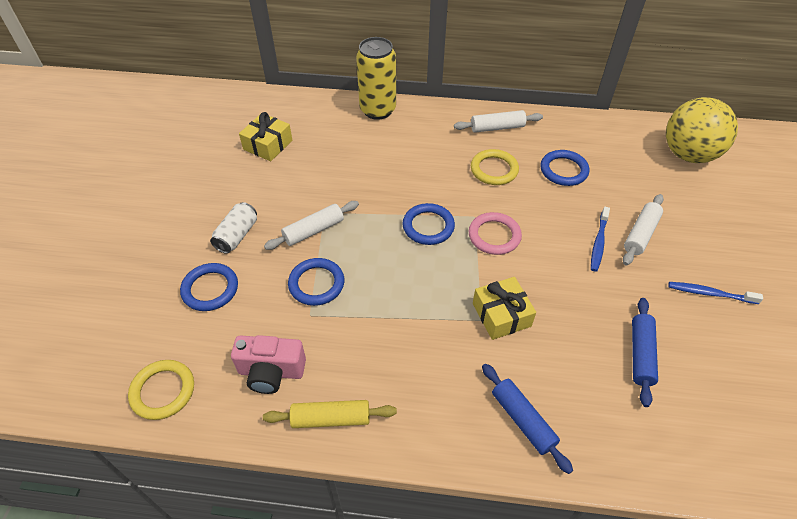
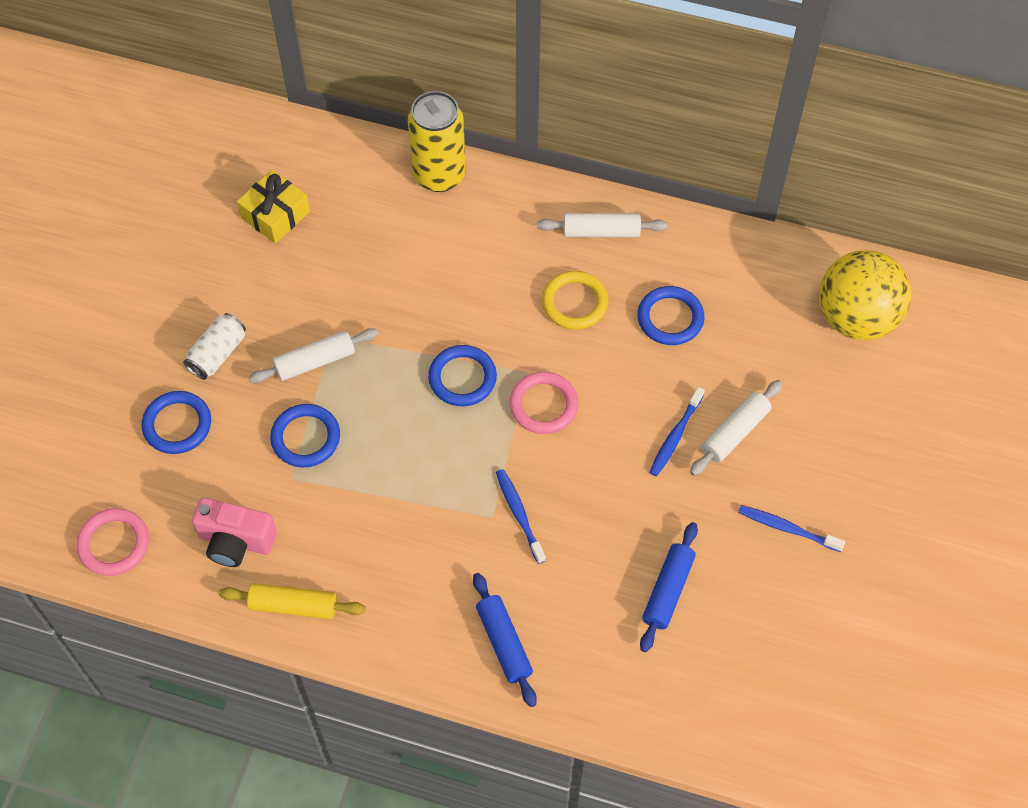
camera: 10 degrees right, 10 degrees up
yellow ring [128,360,194,420] -> pink ring [76,508,149,576]
yellow gift [473,277,536,340] -> blue toothbrush [496,469,546,564]

